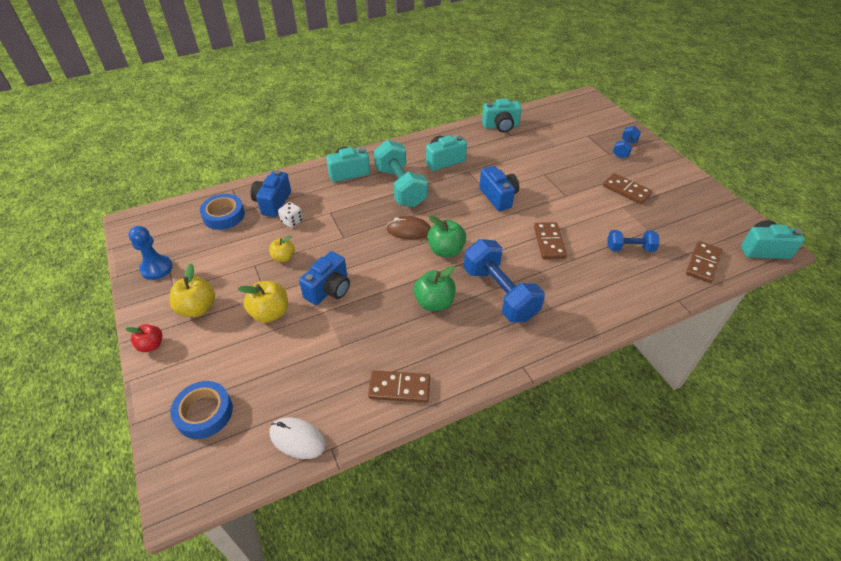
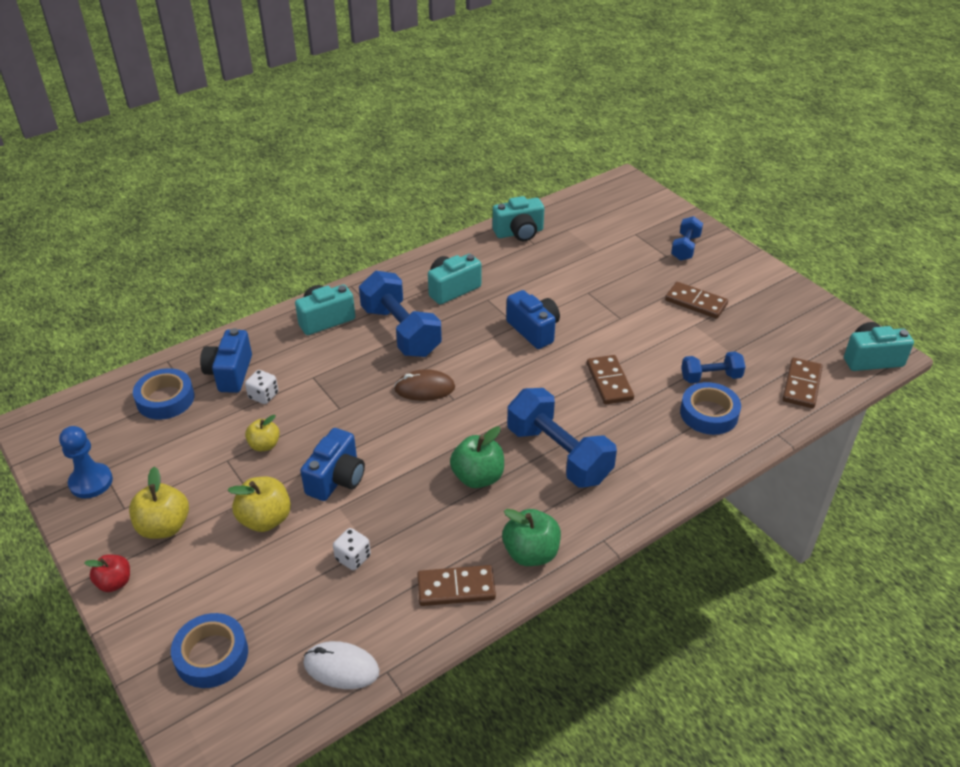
camera: 10 degrees left, 5 degrees down
turquoise dumbbell [374,140,428,207] -> blue dumbbell [359,271,442,357]
green apple [427,216,466,257] -> green apple moved to [502,509,561,566]
none -> white dice [333,528,371,570]
none -> blue tape [680,382,741,435]

